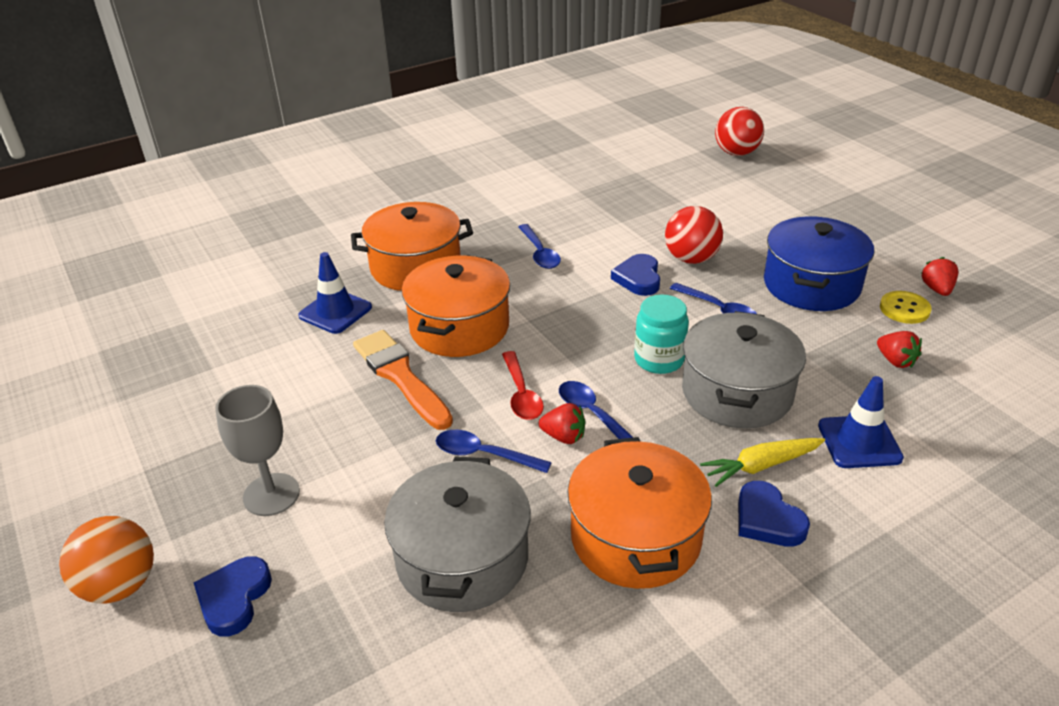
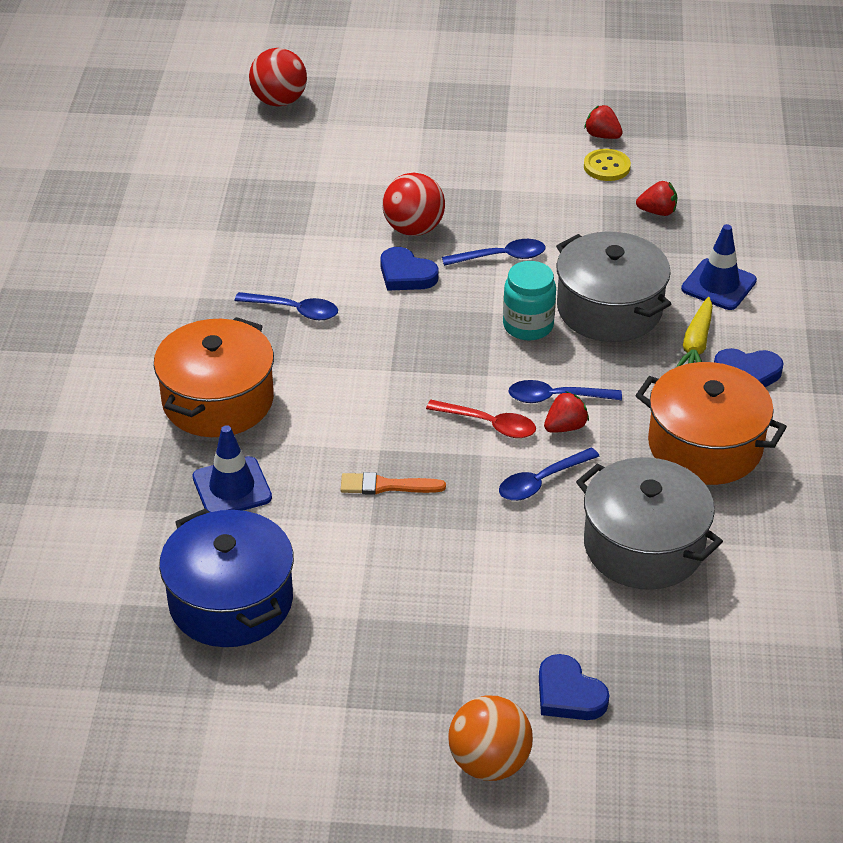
camera: 55 degrees left, 5 degrees up
grey goblet [215,385,300,516] -> none
orange brush [353,330,453,430] -> orange brush [341,472,446,495], size x0.59
orange pot [401,255,510,357] -> none
blue pot [764,216,874,311] -> blue pot moved to [159,508,294,647]

